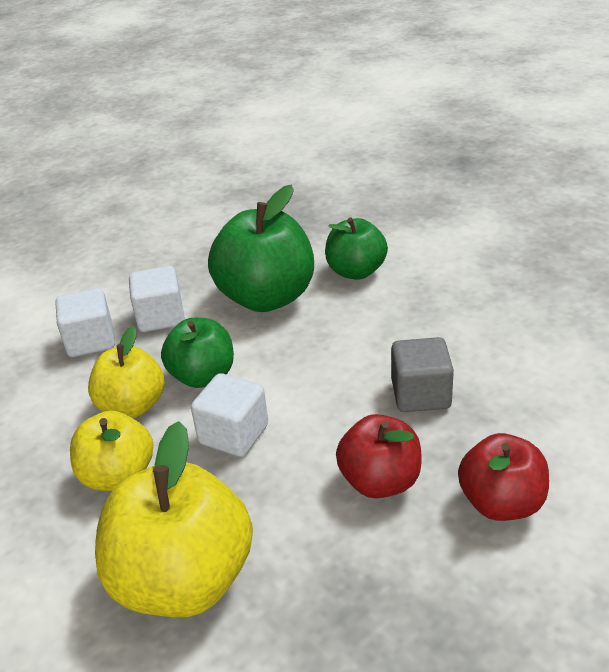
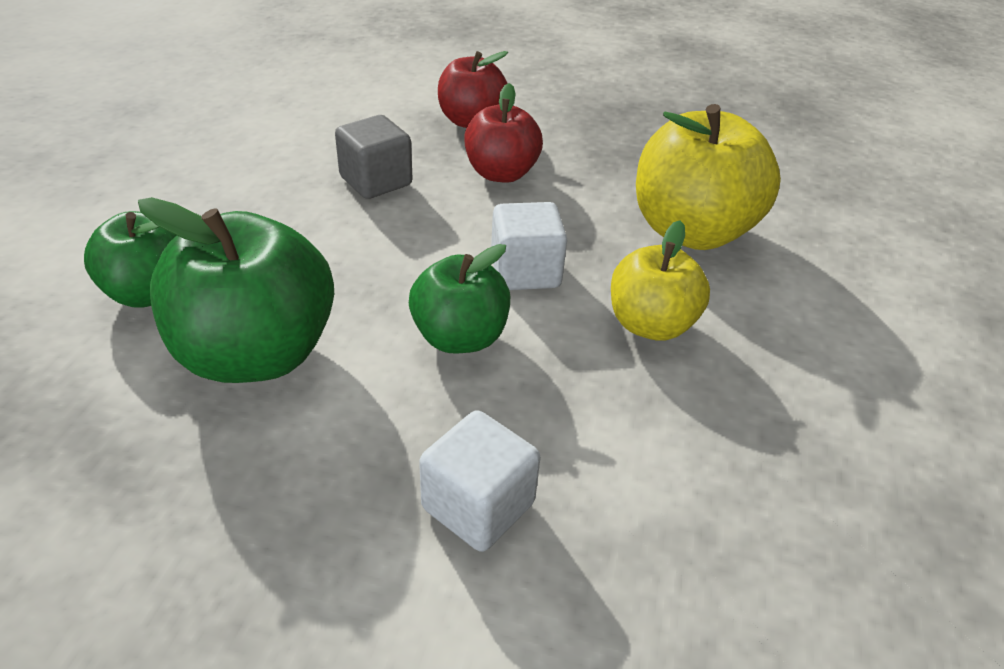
camera: 130 degrees left, 5 degrees up
yellow apple [88,326,165,418] -> none
white cube [129,266,185,332] -> none

